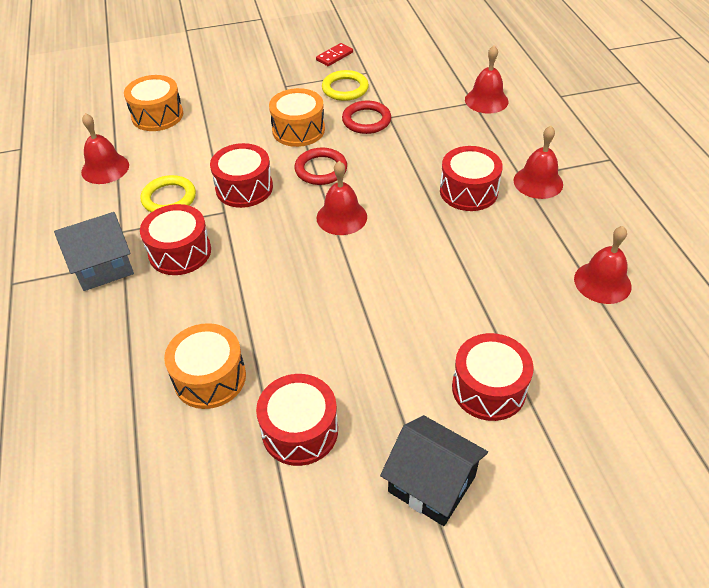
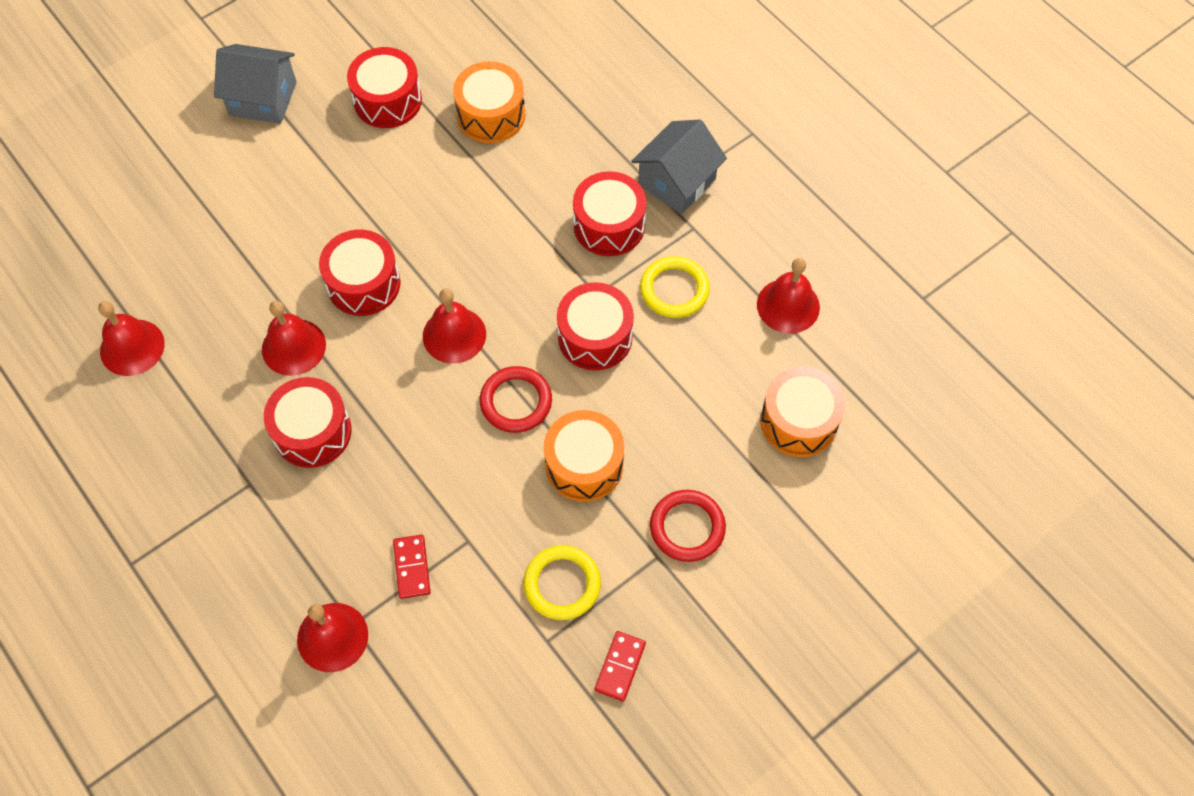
camera: 155 degrees right, 15 degrees up
red ring [342,101,391,134] -> red ring moved to [650,490,726,562]
black house [380,415,488,526] -> grey house [214,44,297,124]
red drum [452,333,534,421] -> red drum moved to [319,230,401,316]
red bell [514,126,563,199] -> red bell moved to [262,301,326,376]
none -> red domino [393,535,431,599]

